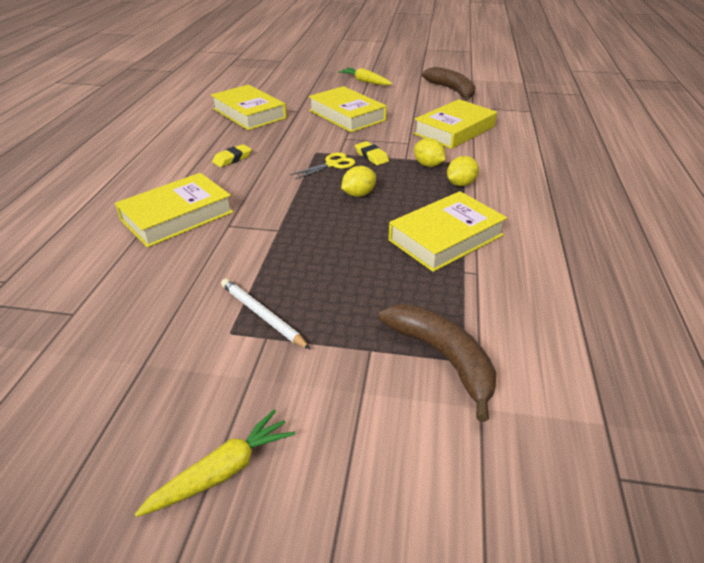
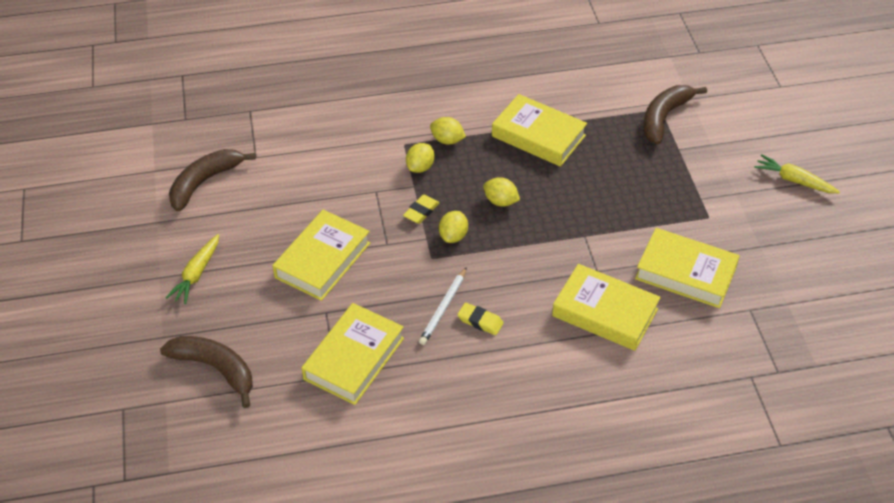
camera: 110 degrees left, 10 degrees up
white pencil [221,278,311,350] -> white pencil moved to [419,267,467,345]
yellow scissors [290,152,355,179] -> yellow lemon [439,211,468,243]
yellow book [413,99,497,149] -> yellow book moved to [635,228,740,308]
none -> brown banana [160,336,253,408]

